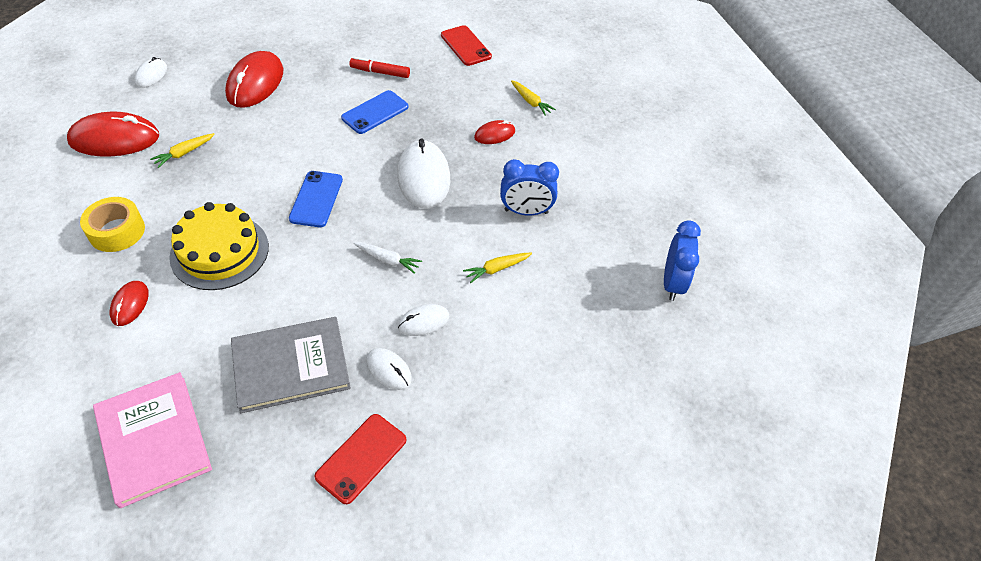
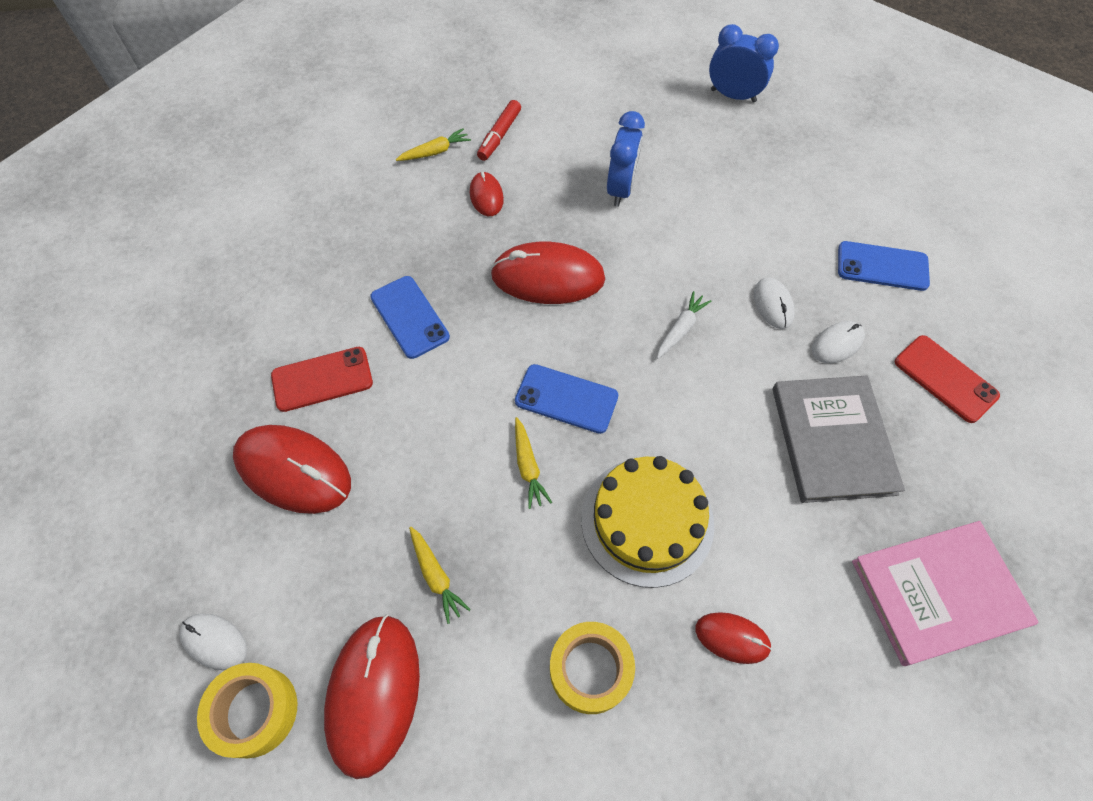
camera: 75 degrees left, 10 degrees up
red marker [349,57,410,78] -> red marker moved to [477,100,521,161]
white mouse [397,138,450,209] -> red mouse [490,242,605,304]
red phone [441,25,492,66] -> red phone moved to [271,347,373,412]
yellow carrot [463,253,532,283] -> yellow carrot moved to [515,417,552,509]
none -> yellow tape [197,663,298,758]
none -> blue phone [838,241,930,291]

